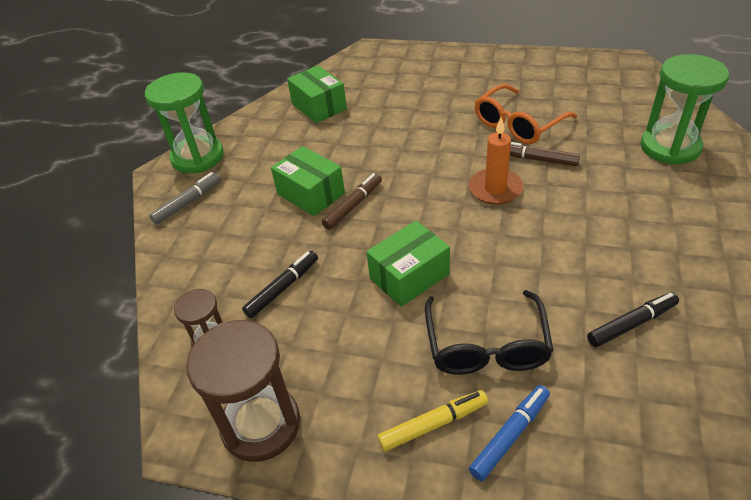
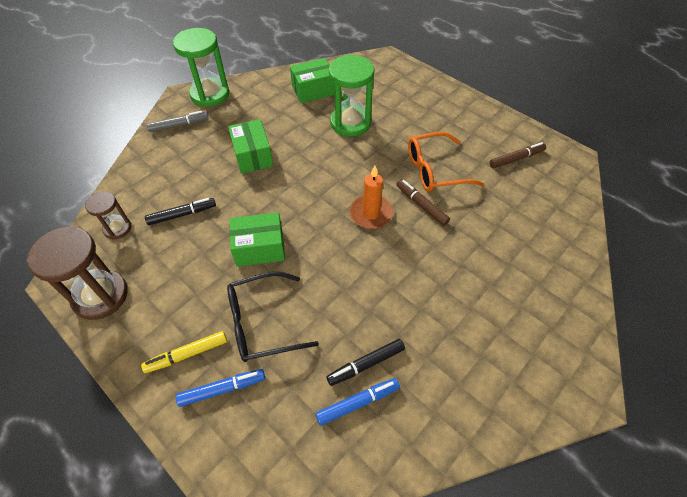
camera: 25 degrees right, 10 degrees up
green box [287,65,347,123] -> green box turned 75 degrees clockwise [290,58,335,103]
brown marker [322,173,382,230] -> brown marker moved to [489,142,546,169]
yellow marker [378,390,488,451] -> yellow marker turned 150 degrees clockwise [141,331,227,373]
black glasses [425,290,554,375] -> black glasses turned 45 degrees clockwise [227,272,319,362]
black marker [587,292,679,347] -> black marker turned 150 degrees clockwise [326,339,405,386]
green hourglass [641,54,729,165] -> green hourglass moved to [329,55,375,137]
none -> blue marker [315,378,400,426]

